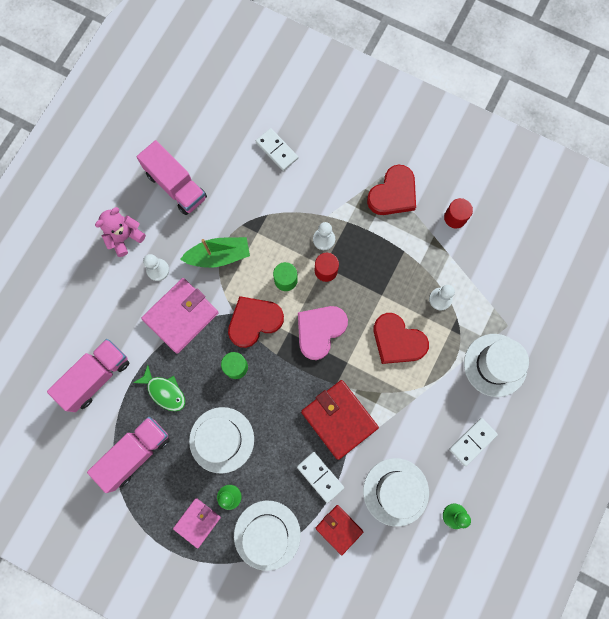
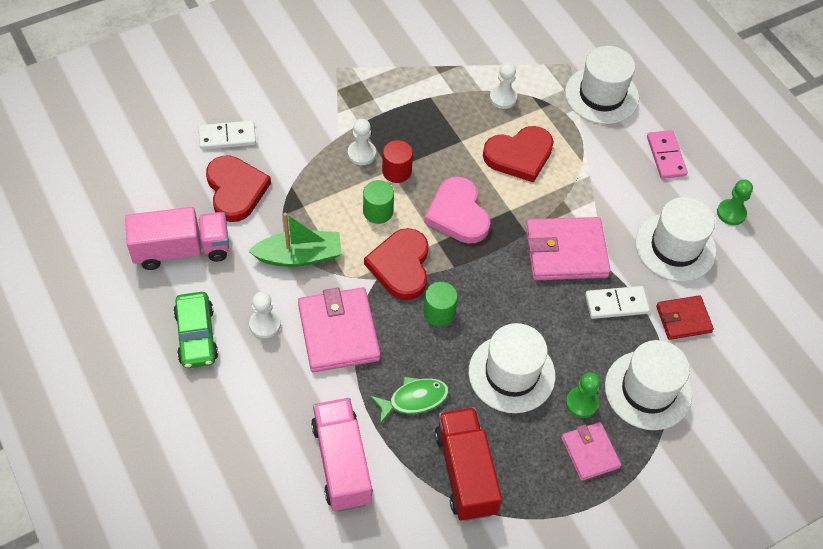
camera: 60 degrees left, 20 degrees down
pink truck [87,417,170,493] -> red truck [435,407,502,521]
pink teddy bear [95,207,146,257] -> green car [173,292,218,368]
green boat [180,237,250,268] -> green boat turned 60 degrees clockwise [249,213,342,267]
red wallet [301,380,379,460] -> pink wallet [526,217,611,280]
red heart [367,165,416,215] -> red heart moved to [206,155,271,222]
red cylinder [444,198,473,229] -> none
white domino [449,418,498,466] -> pink domino [647,130,688,179]

